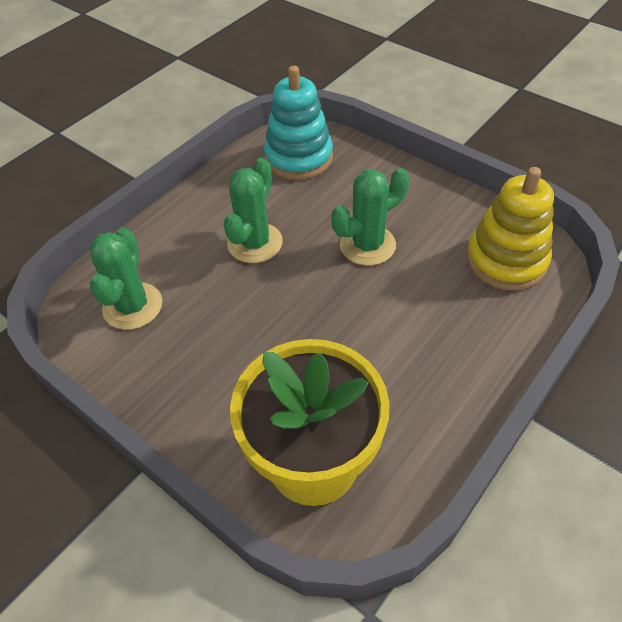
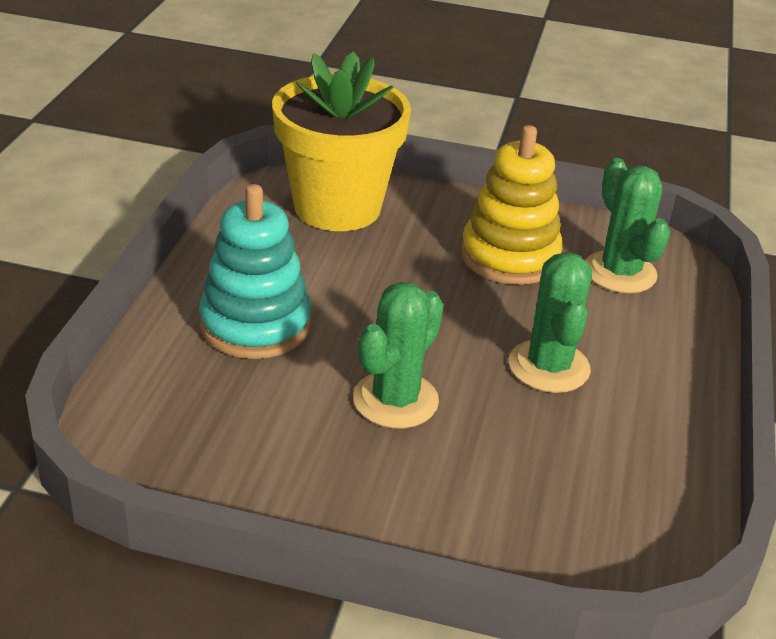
camera: 150 degrees right, 15 degrees down
turquoise stacking toy [264,66,333,180] -> turquoise stacking toy moved to [199,184,311,359]
yellow stacking toy [466,167,554,290] -> yellow stacking toy moved to [461,125,563,285]

